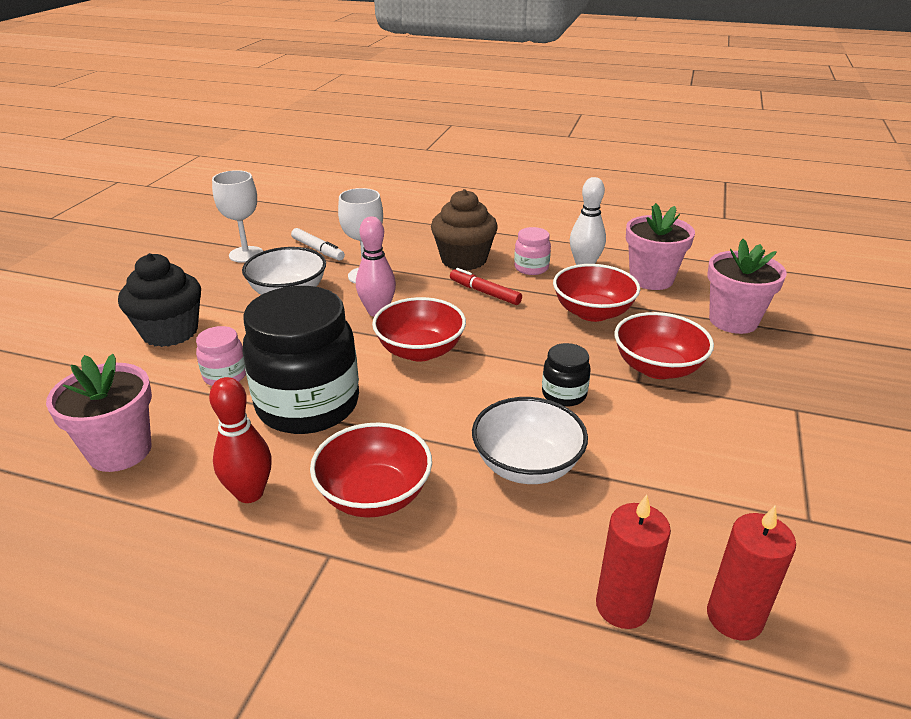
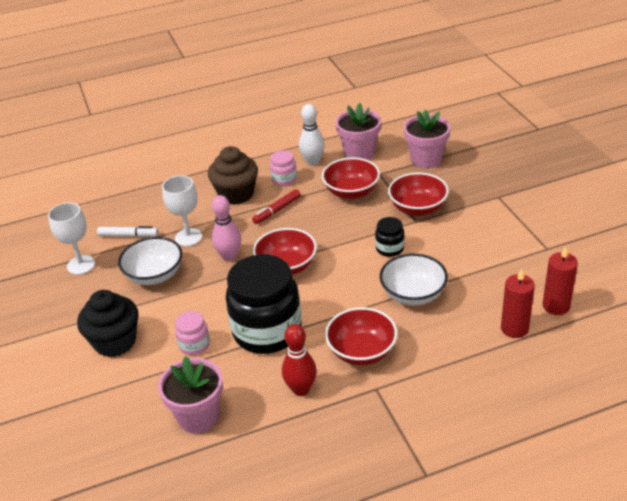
camera: 35 degrees left, 5 degrees up
red marker [450,268,522,305] -> red marker turned 45 degrees counterclockwise [252,189,301,224]

